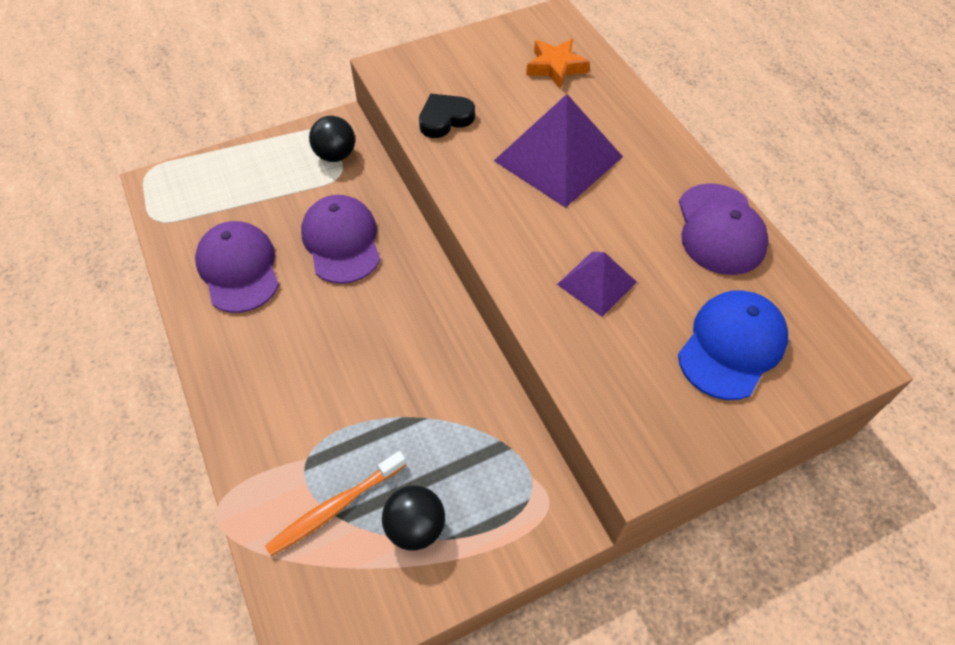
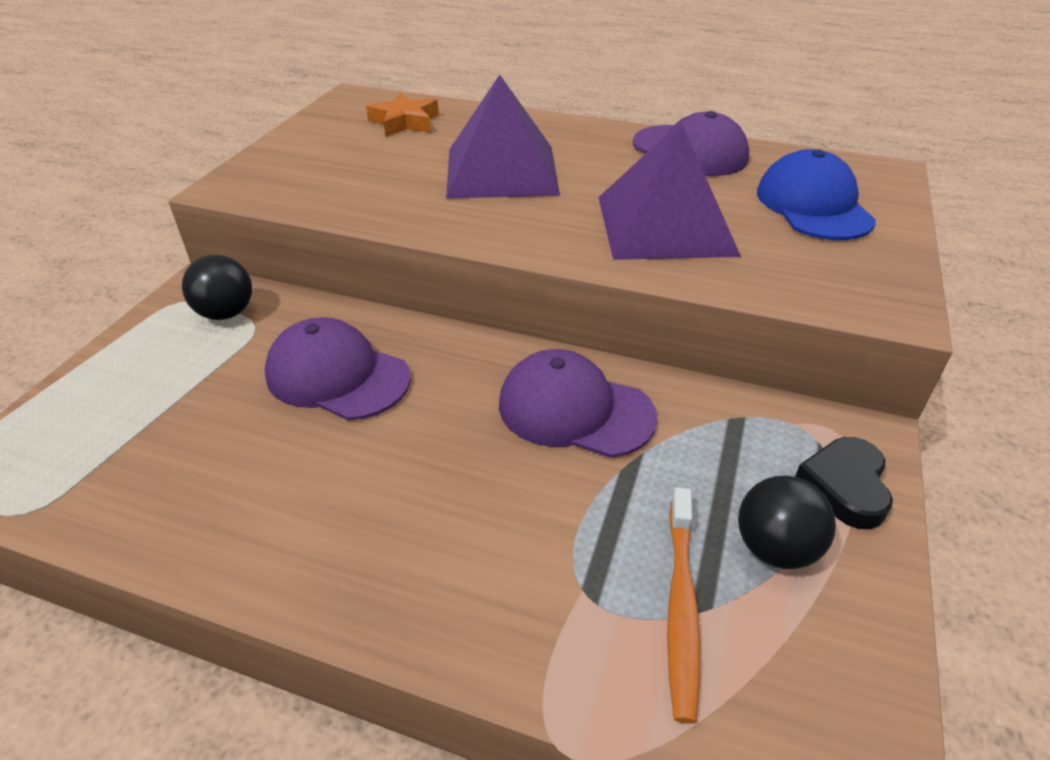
camera: 45 degrees left, 15 degrees down
purple cap [195,221,279,313] -> purple cap moved to [499,349,657,458]
black heart [419,94,475,138] -> black heart moved to [795,437,893,529]
purple pyramid [557,252,637,317] -> purple pyramid [598,122,741,260], size x1.82

